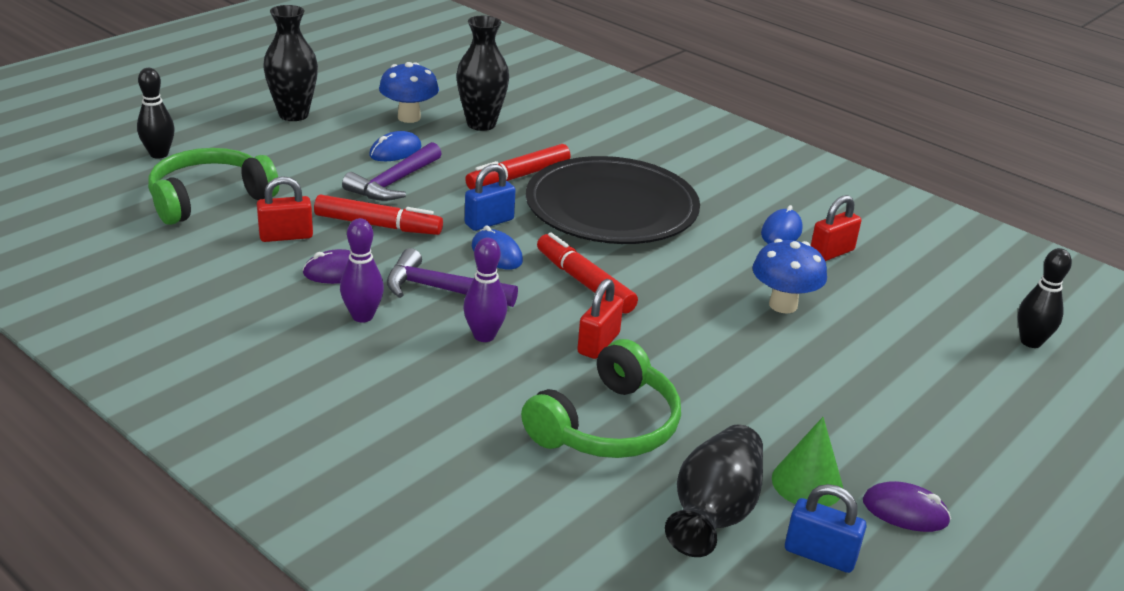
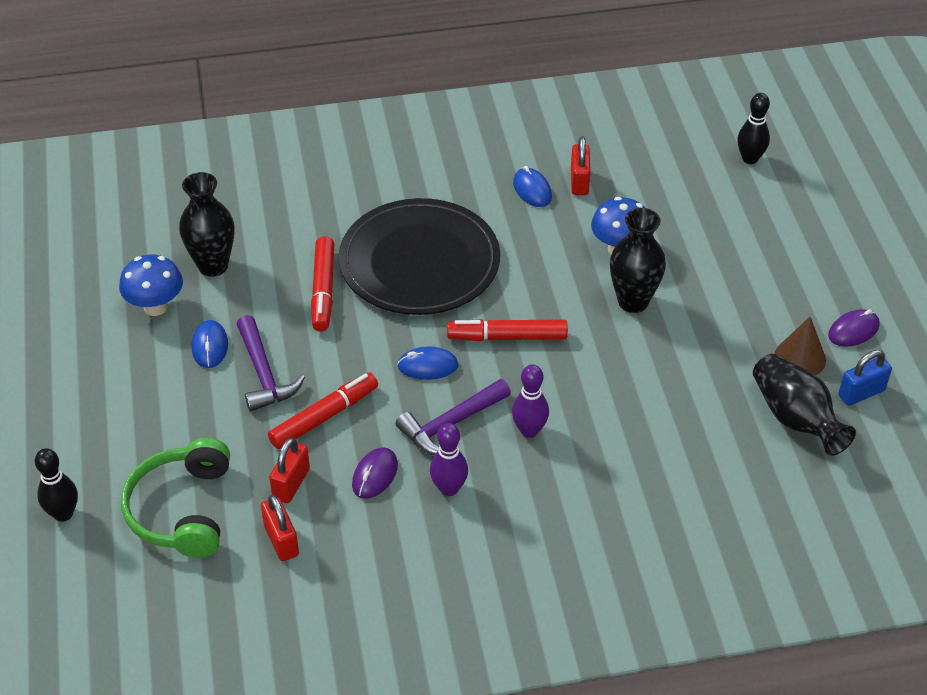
camera: 50 degrees left, 15 degrees up
black vase [263,5,318,121] -> black vase moved to [610,208,666,313]
blue padlock [465,164,516,231] -> none
green headphones [521,339,681,458] -> none
red padlock [577,279,623,359] -> red padlock moved to [261,494,299,561]
green cone [772,417,843,506] -> brown cone [775,317,826,375]

